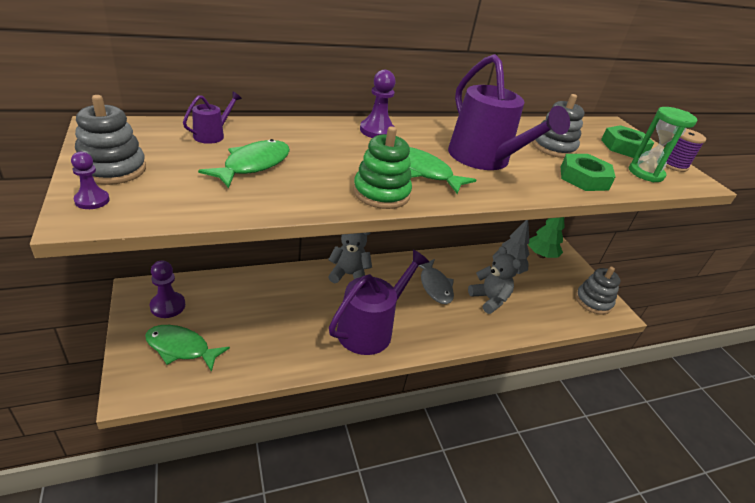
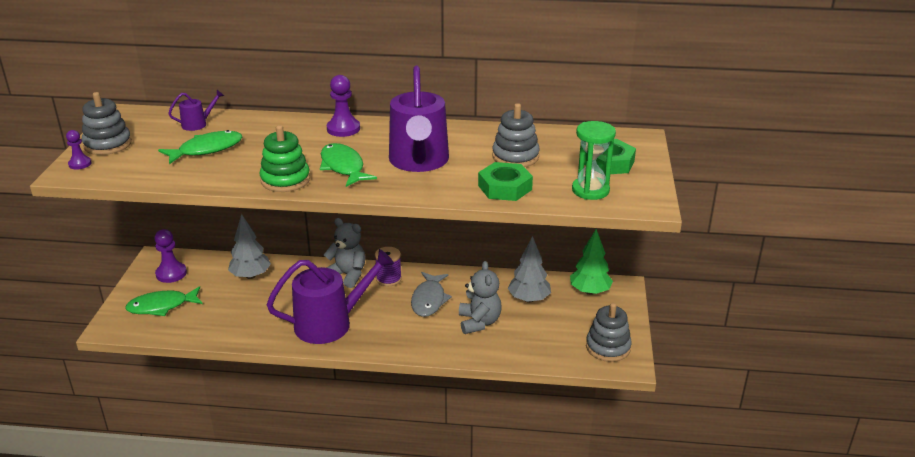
camera: 30 degrees right, 5 degrees down
green fish [145,325,230,372] -> green fish turned 60 degrees counterclockwise [125,286,203,316]
purple spool [666,129,706,172] -> purple spool moved to [375,247,402,286]
none -> grey tree [228,214,271,279]

